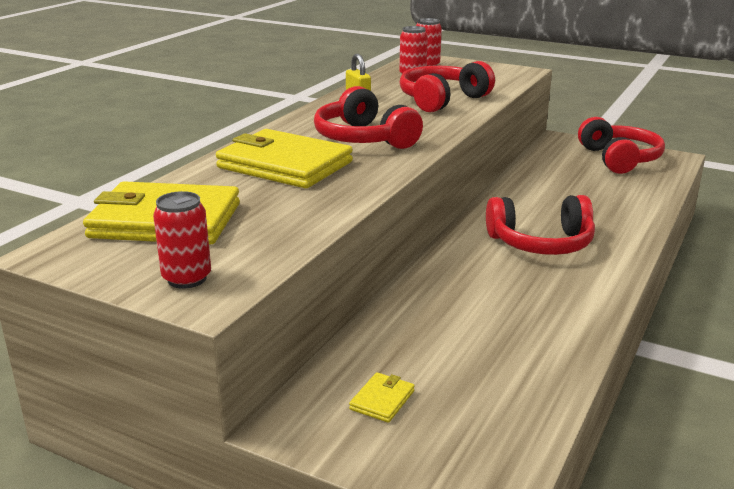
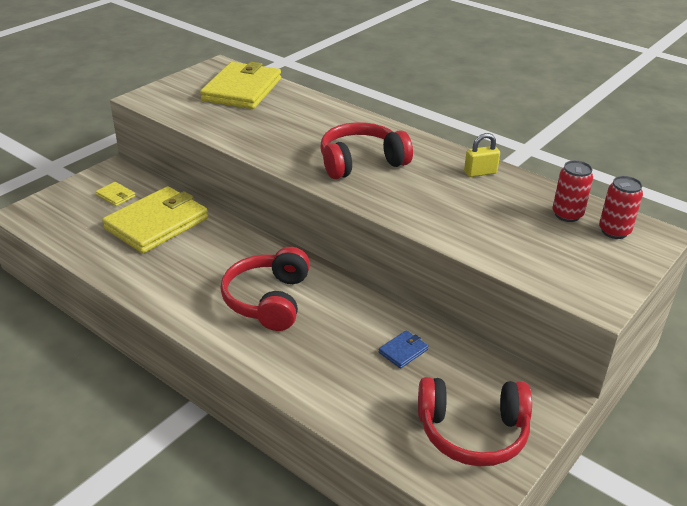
camera: 100 degrees right, 10 degrees up
red can [153,191,211,289] -> none
yellow wallet [216,129,353,188] -> yellow wallet moved to [102,186,208,253]
red headphones [400,61,495,113] -> none
none -> blue wallet [379,330,428,369]

